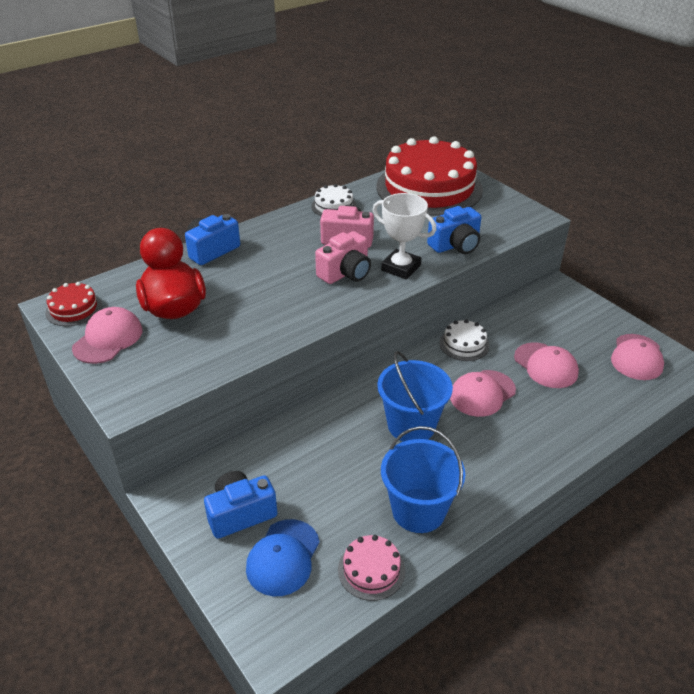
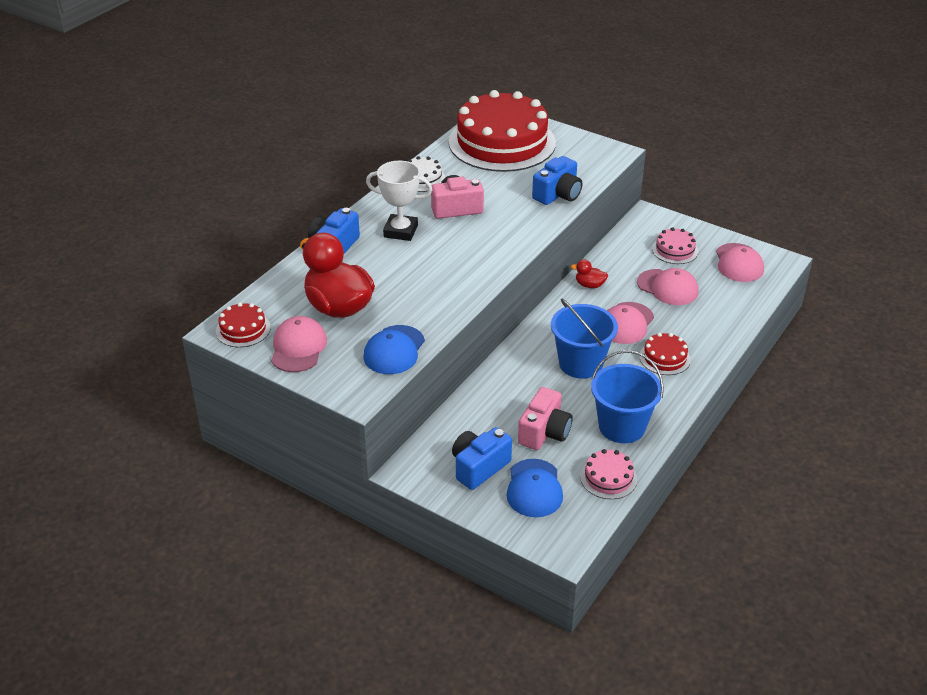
camera: 20 degrees left, 0 degrees up
pink camera [315,231,371,284] -> pink camera moved to [518,387,573,450]
white trophy [373,193,436,280] -> white trophy moved to [366,161,432,241]
white cake [439,319,490,361] -> red duck [571,260,608,288]
none -> blue cap [363,325,425,374]
none -> red cake [639,333,691,375]
none -> pink cake [652,228,698,264]

